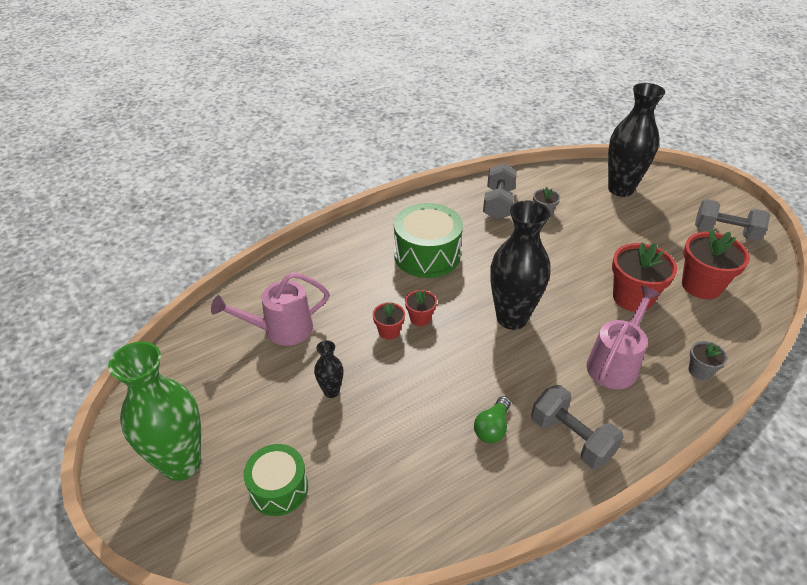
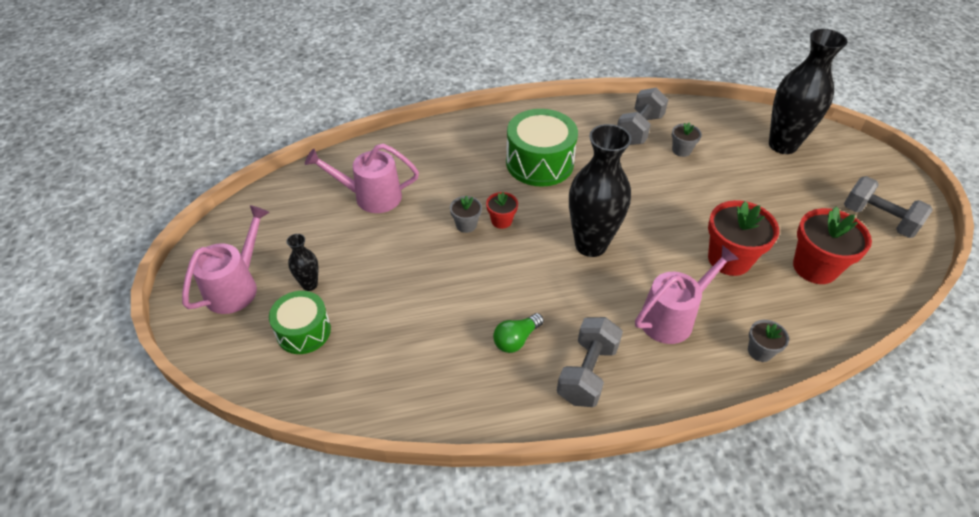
camera: 20 degrees right, 5 degrees up
green vase [108,341,201,481] -> pink watering can [182,205,270,314]
black vase [314,340,344,398] -> black vase moved to [286,234,319,291]
red flower pot [373,302,405,340] -> grey flower pot [450,195,482,233]
grey dumbbell [531,385,624,469] -> grey dumbbell turned 45 degrees clockwise [557,317,623,407]

